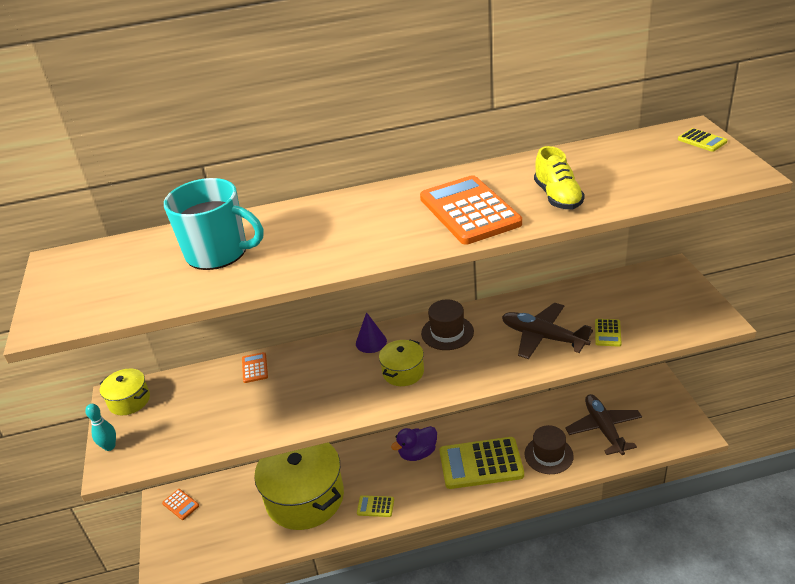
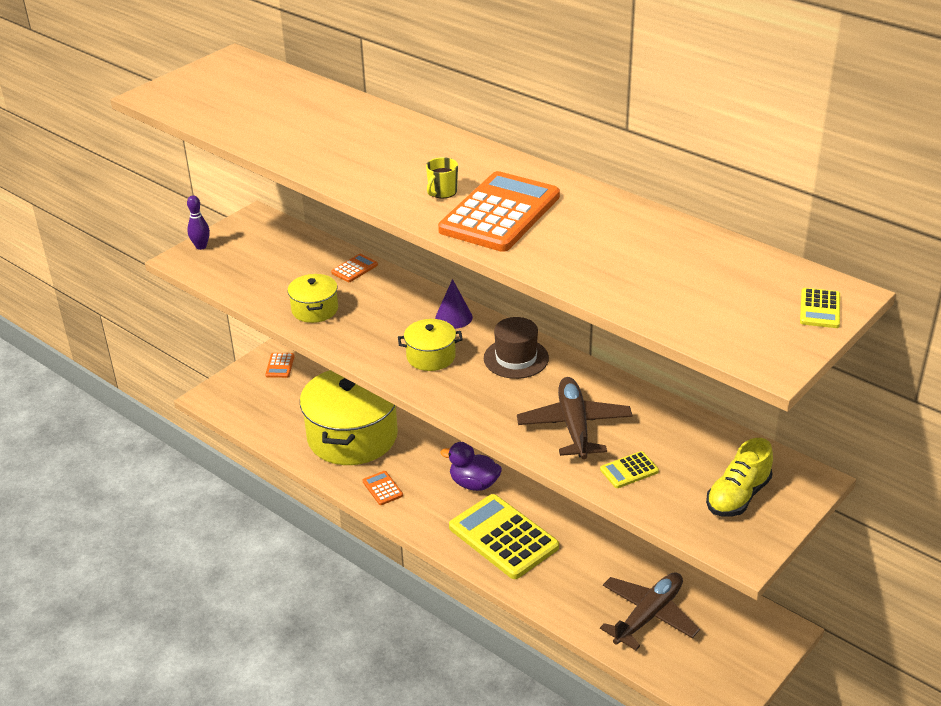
camera: 50 degrees right, 0 degrees up
turquoise bowling pin [85,404,116,451] -> purple bowling pin [187,195,210,250]
yellow pot [100,369,150,415] -> yellow pot moved to [288,274,338,323]
turquoise mug [164,178,263,270] -> none
yellow calculator [357,495,394,517] -> orange calculator [363,471,403,505]
brown hat [524,425,574,474] -> none
yellow shoe [534,146,585,209] -> yellow shoe moved to [706,438,773,517]
none -> yellow mug [426,157,458,199]

